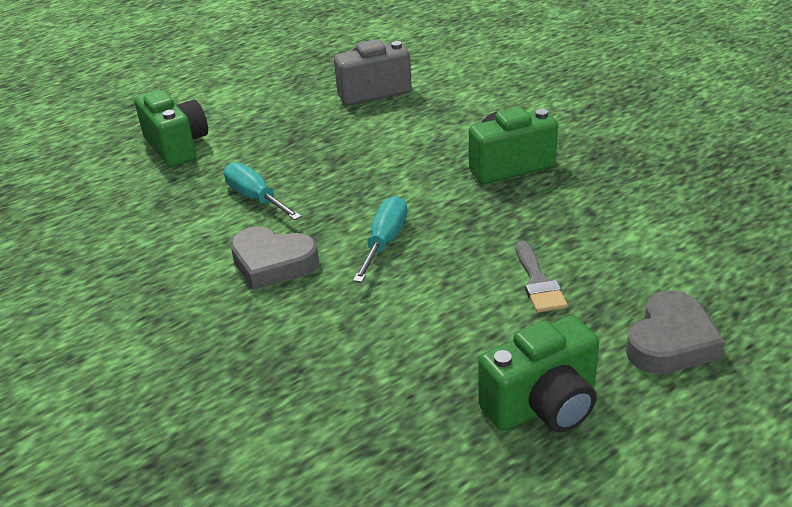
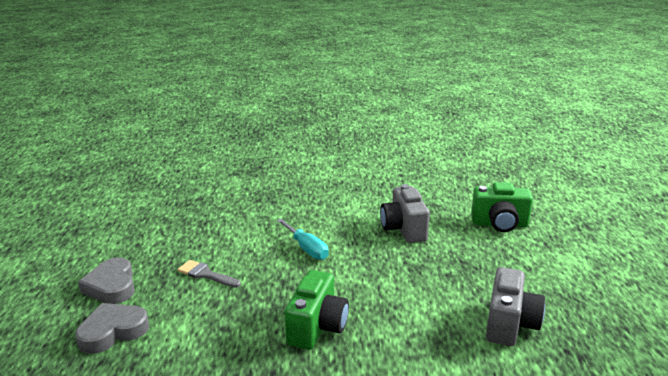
camera: 125 degrees right, 10 degrees down
turquoise screwdriver [224,162,302,220] -> grey camera [380,184,430,243]
grey heart [230,227,319,290] -> grey heart moved to [75,303,149,354]
green camera [478,315,599,433] -> none

